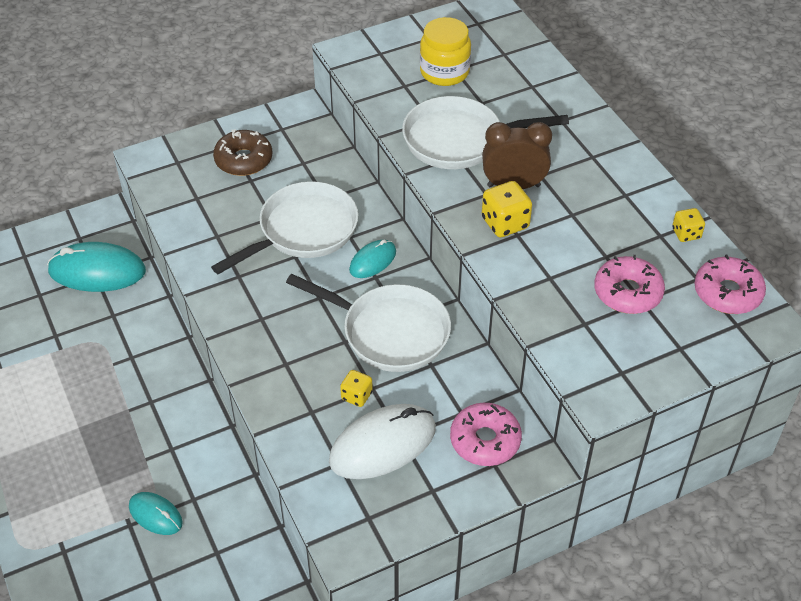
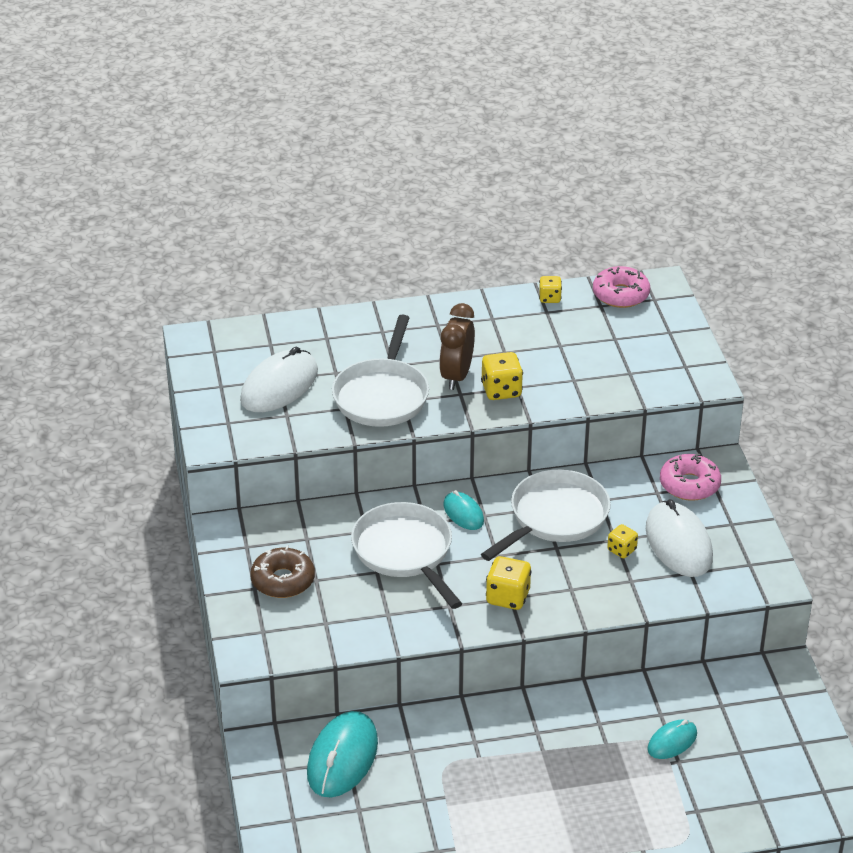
camera: 75 degrees left, 10 degrees down
yellow jar [420,17,471,86] -> white mouse [240,347,318,412]
pink donut [594,255,665,314] -> none
none -> yellow dice [486,556,532,610]

